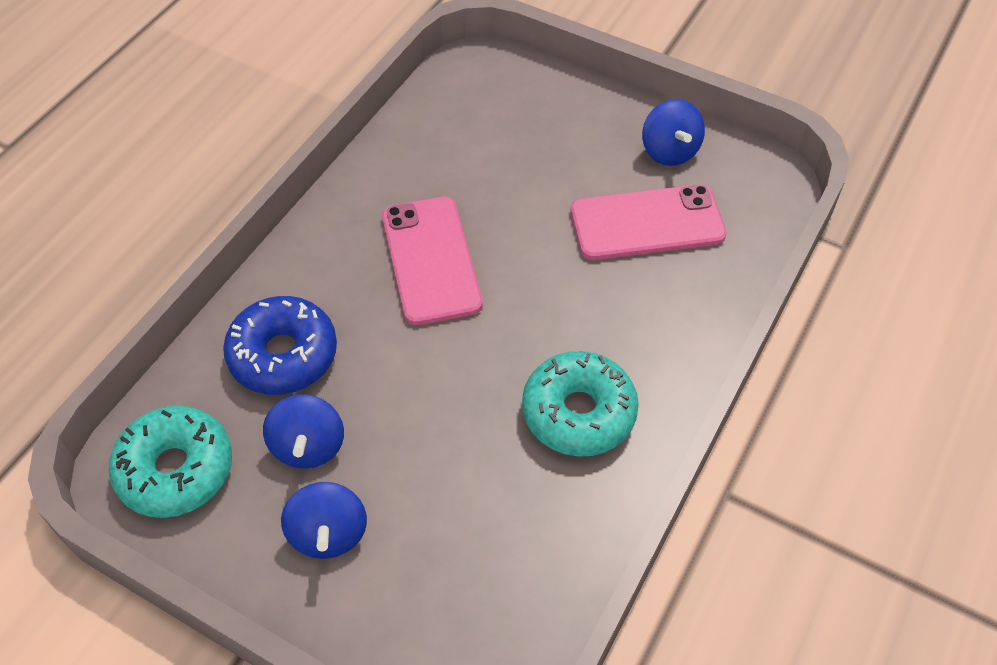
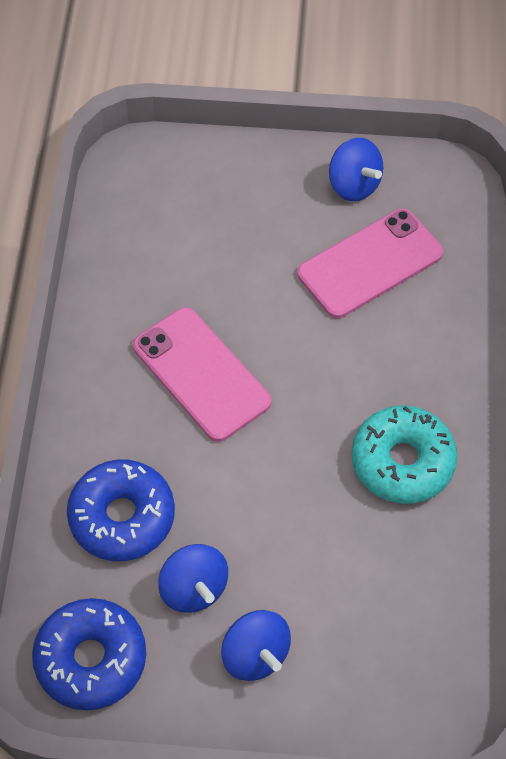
camera: 25 degrees left, 5 degrees up
turquoise donut [109,406,232,518] -> blue donut [32,598,146,710]

